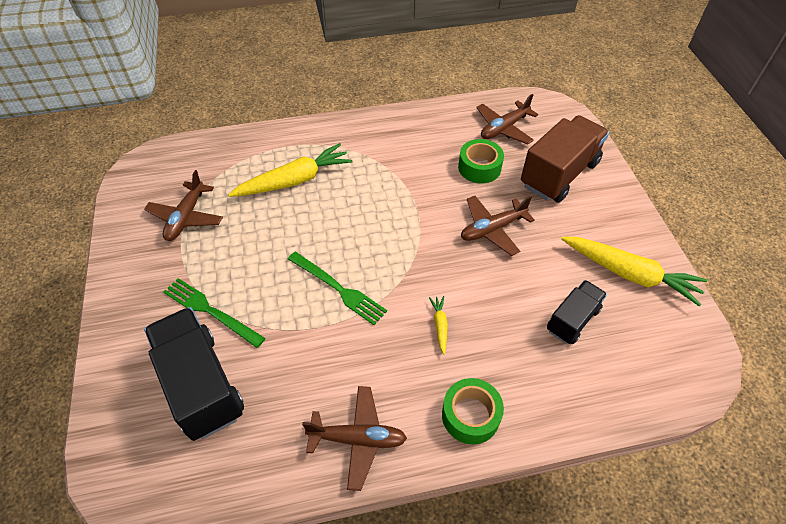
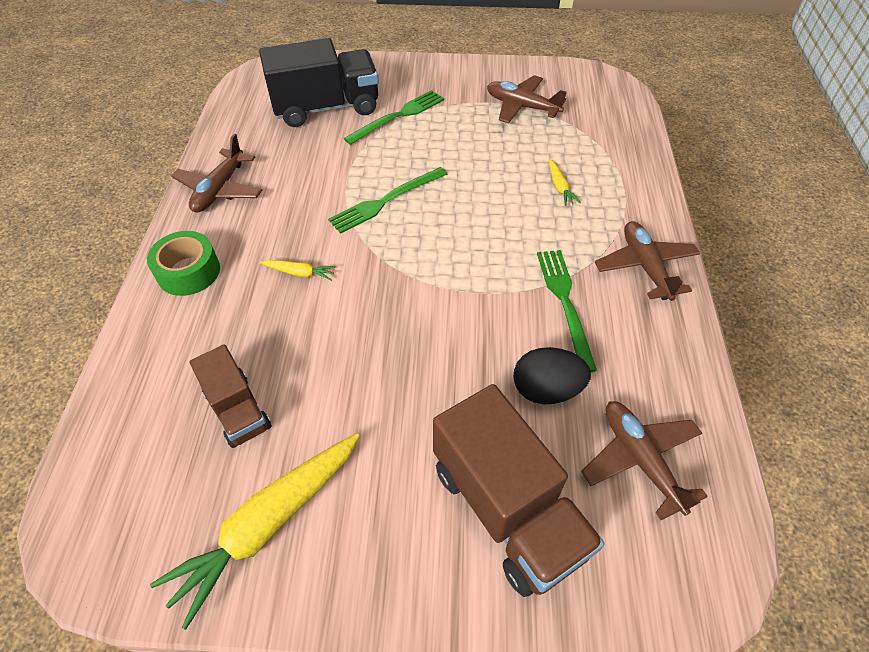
camera: 105 degrees right, 0 degrees up
yellow carrot [228,143,352,197] -> yellow carrot [549,159,581,206], size x0.44
green tape [458,139,504,184] -> black egg [513,347,591,404]
brown plane [461,196,535,256] -> brown plane moved to [595,221,700,301]
black truck [547,280,607,344] -> brown truck [189,344,272,448]
none -> green fork [537,250,597,372]

